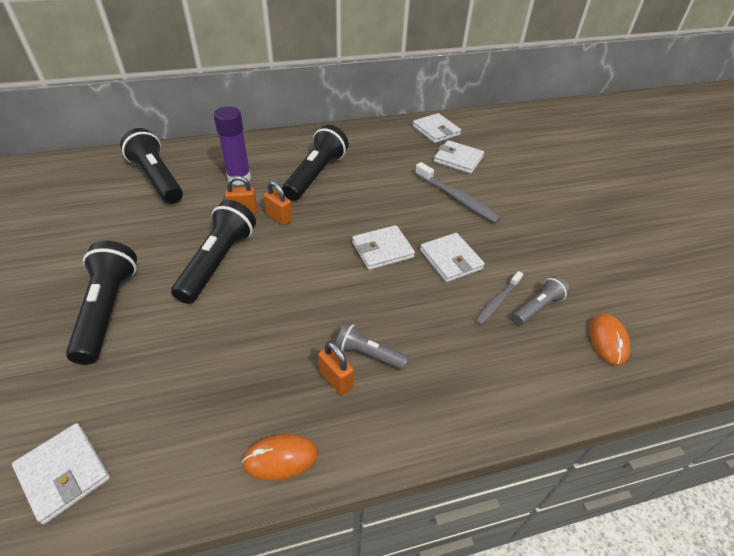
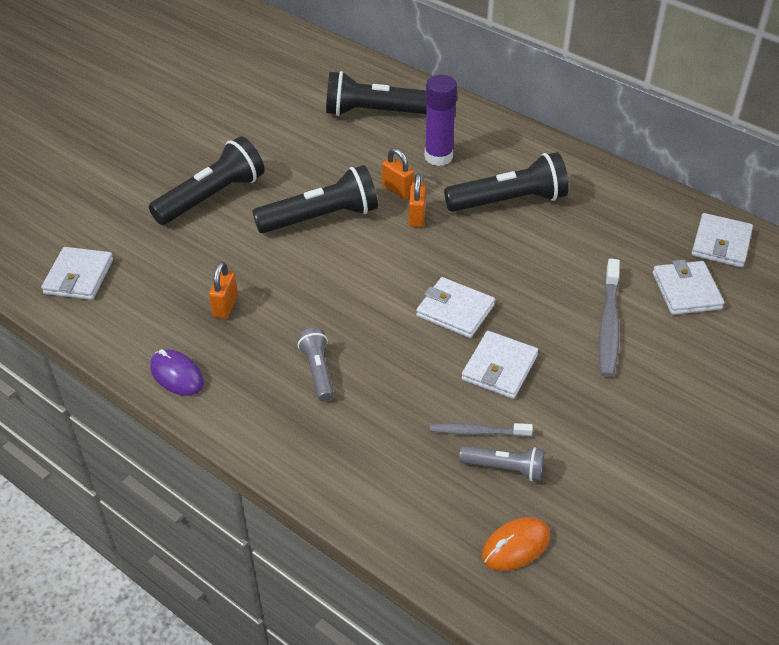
camera: 55 degrees right, 0 degrees up
black flashlight [120,128,183,204] -> black flashlight turned 105 degrees counterclockwise [326,71,427,116]
orange mouse [242,434,318,481] -> purple mouse [150,349,204,396]
orange padlock [318,341,354,395] -> orange padlock moved to [209,262,238,319]

